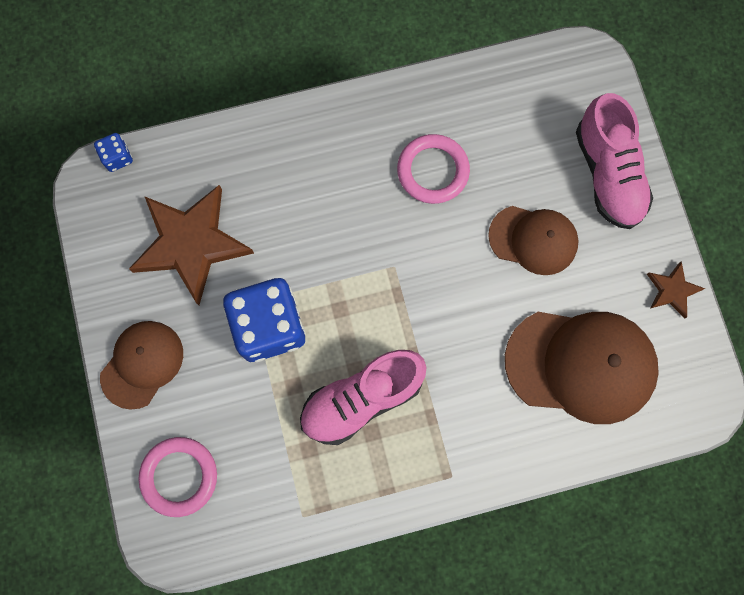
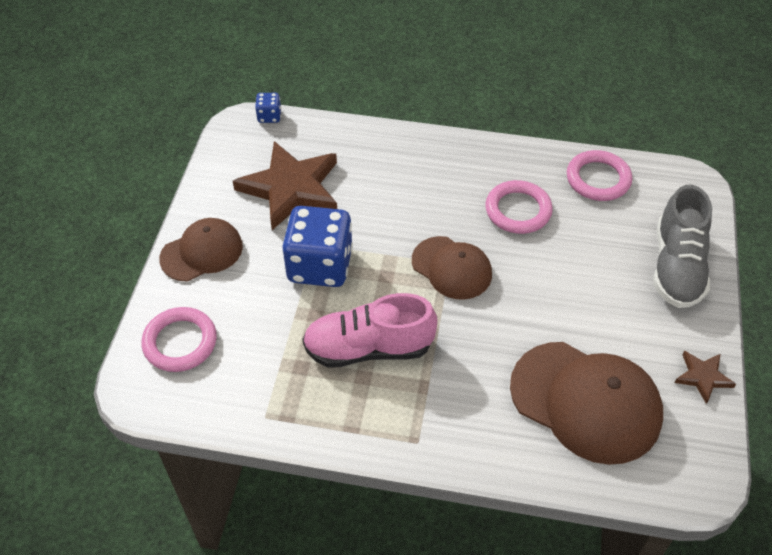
camera: 25 degrees right, 25 degrees down
brown cap [488,206,579,275] -> brown cap moved to [412,236,492,300]
pink shoe [576,93,653,229] -> grey shoe [653,184,712,308]
none -> pink ring [567,150,632,201]

